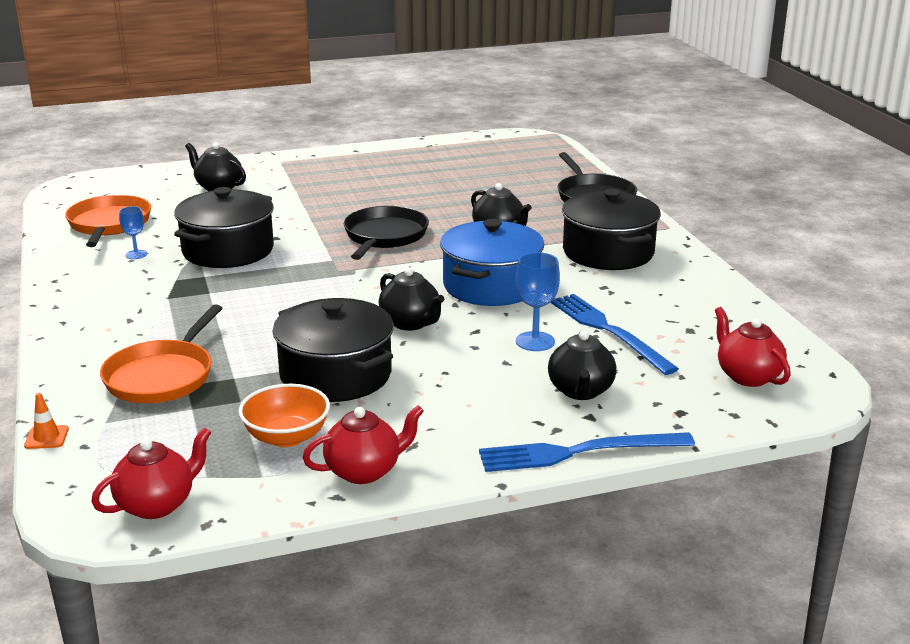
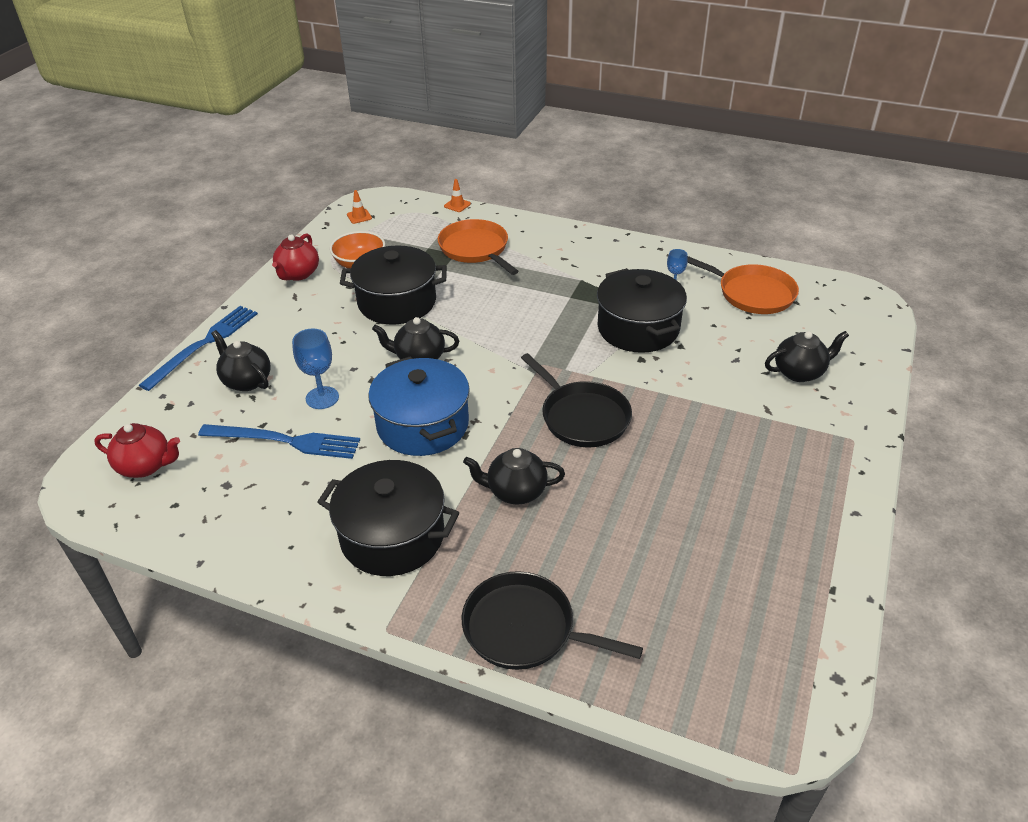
camera: 130 degrees right, 15 degrees up
red teapot [91,427,211,519] -> orange traffic cone [347,190,372,224]

